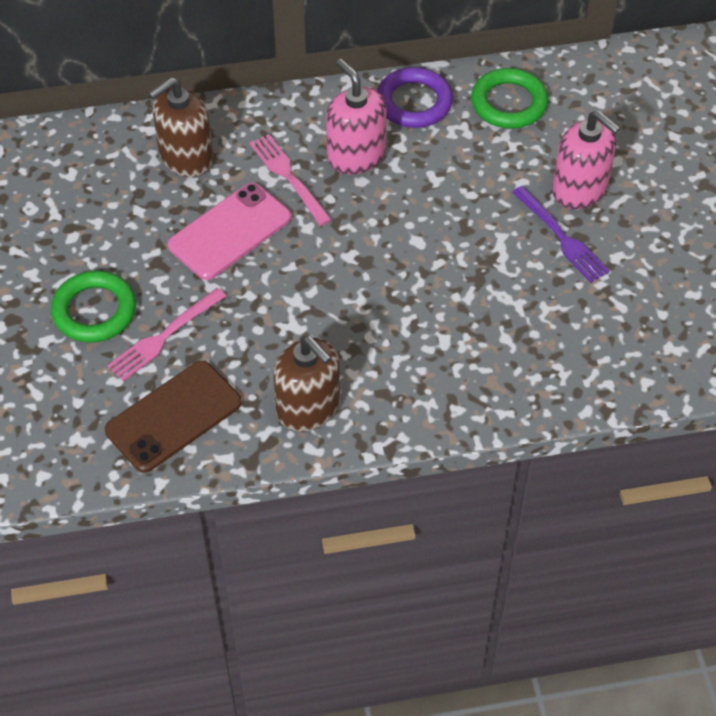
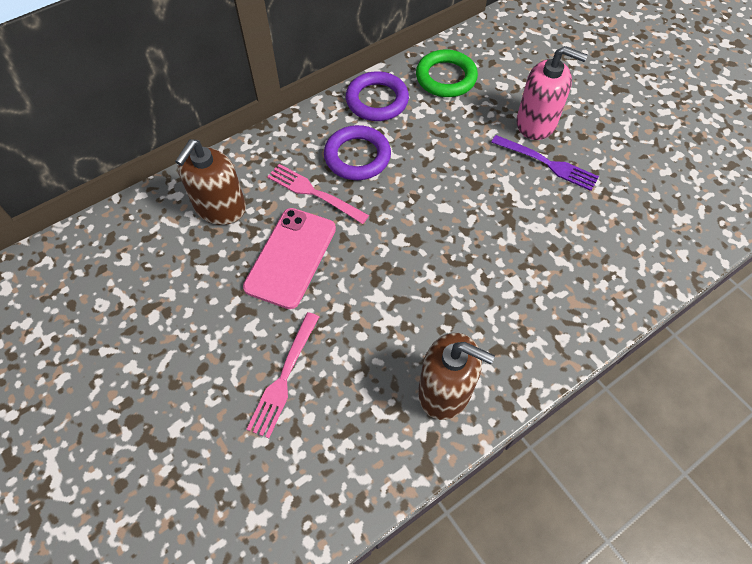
camera: 25 degrees left, 5 degrees up
green ring [51,271,136,343] -> none
brown phone [105,361,242,473] -> none
pink soap dispenser [326,59,387,175] -> purple ring [324,125,391,180]

